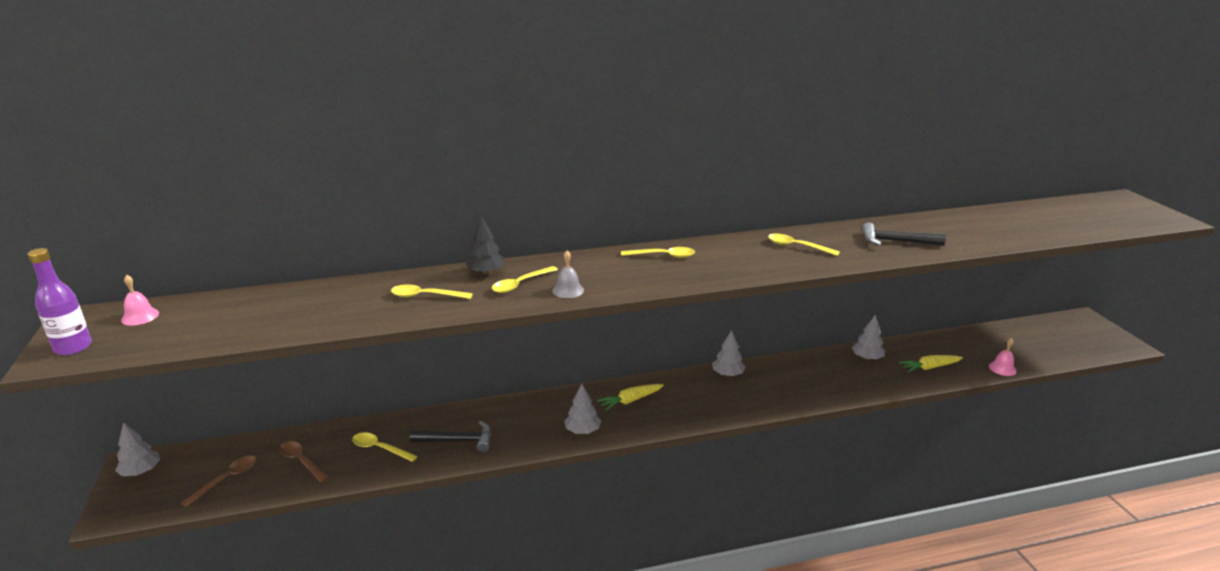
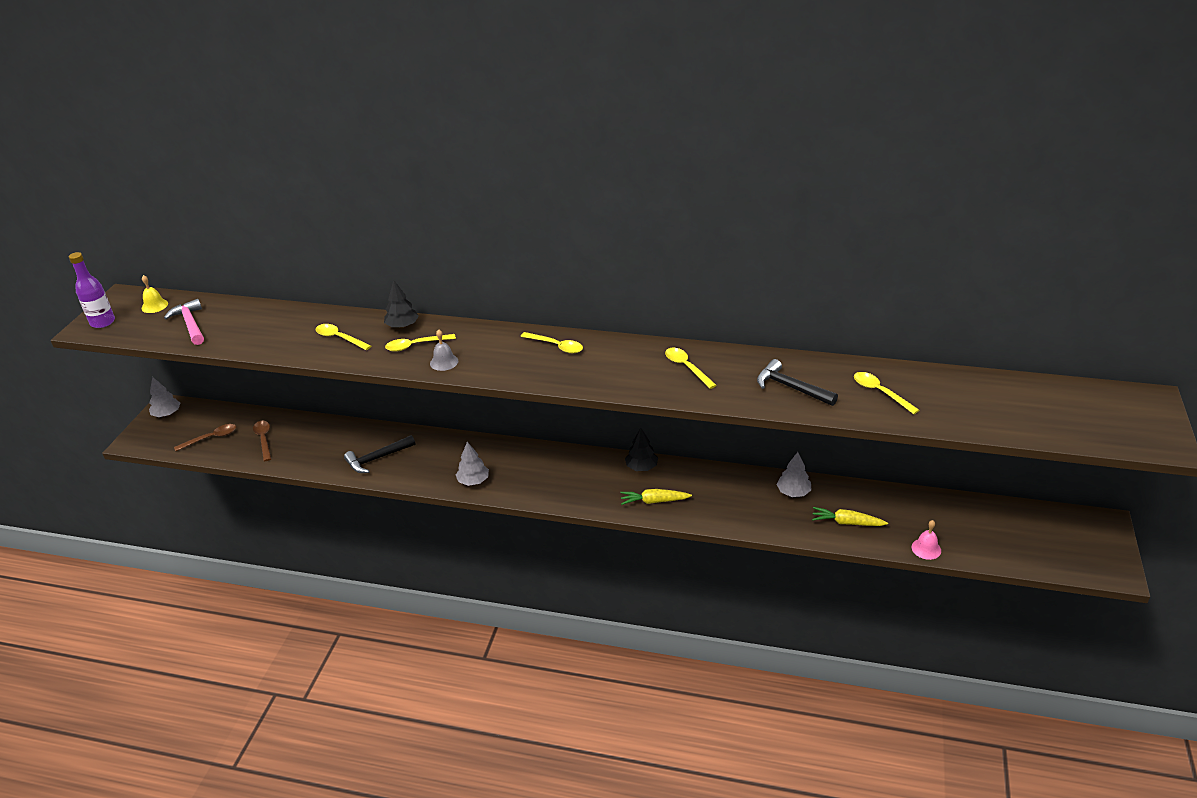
camera: 30 degrees right, 10 degrees up
pink bell [121,275,159,325] -> yellow bell [141,275,168,313]
yellow spoon [352,432,418,462] -> yellow spoon moved to [854,372,919,414]
black hammer [410,421,492,453] -> black hammer turned 120 degrees clockwise [344,435,415,473]
yellow carrot [597,384,664,411] -> yellow carrot moved to [620,489,692,505]
grey tree [712,330,746,376] -> black tree [625,428,658,471]
none -> pink hammer [164,299,204,345]

